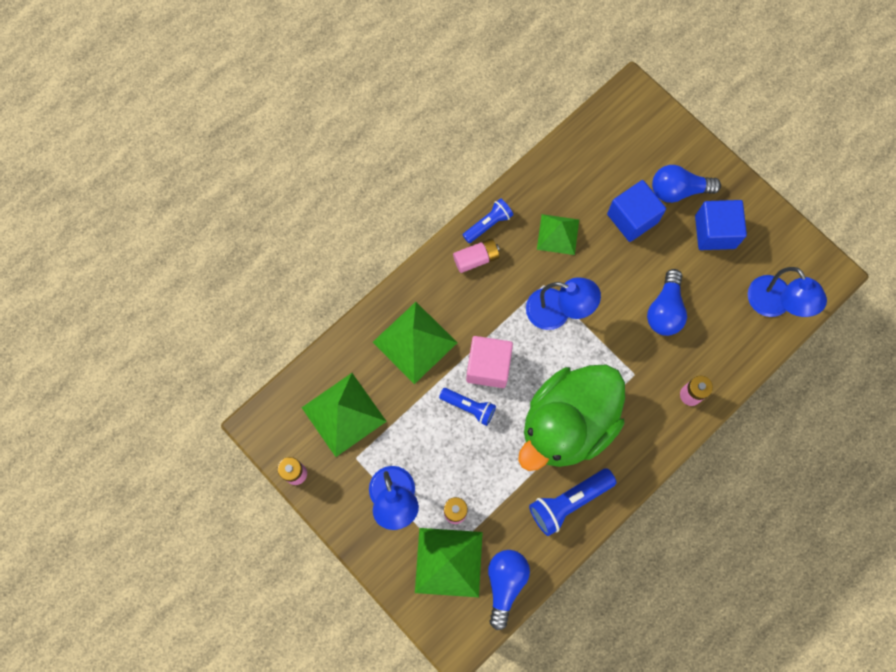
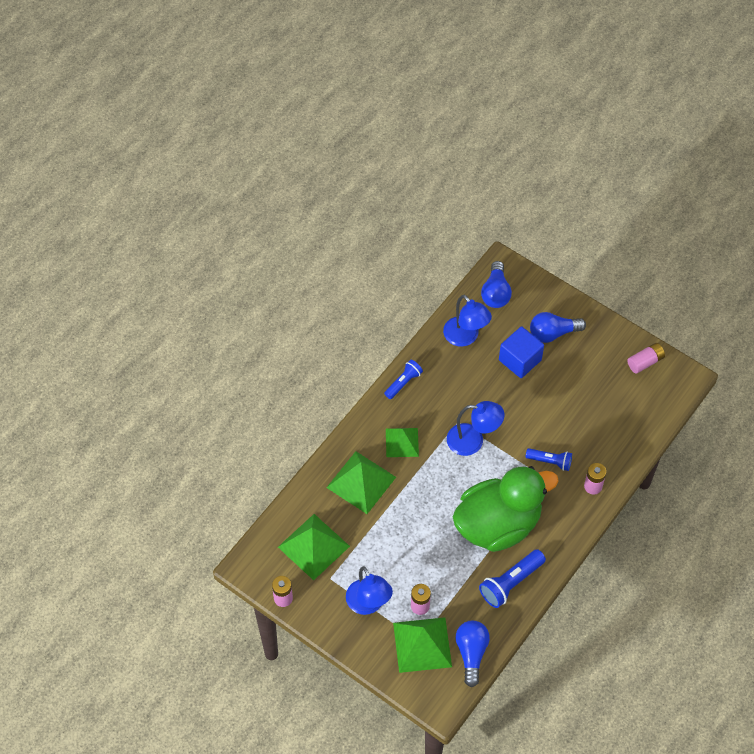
camera: 10 degrees left, 15 degrees down
blue flashlight [439,388,496,426] -> blue flashlight moved to [525,448,572,471]
pink battery [453,238,500,273] -> pink battery moved to [627,343,665,374]
pink cube [466,336,513,388] -> none
green duck [518,365,625,471] -> green duck turned 150 degrees counterclockwise [453,466,559,552]
green pyramid [537,214,579,255] -> green pyramid moved to [386,428,419,457]
blue light bulb [647,269,687,336] -> blue light bulb moved to [481,261,512,308]
blue cube [695,200,747,250] -> none
blue lamp [748,267,827,317] -> blue lamp moved to [443,295,492,347]

